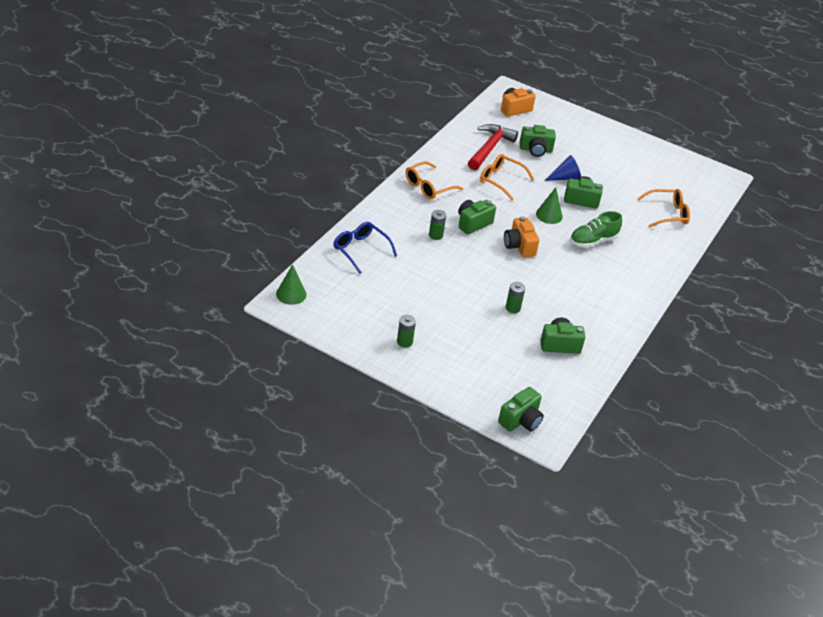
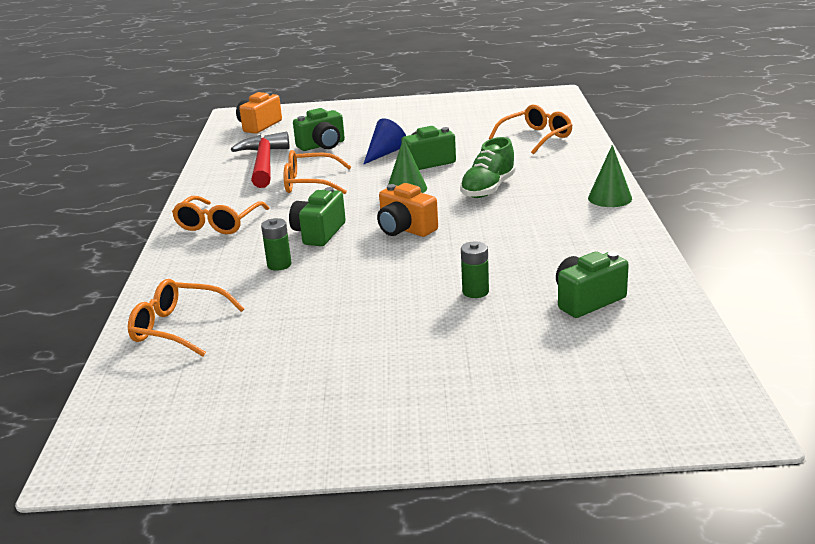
camera: 25 degrees left, 15 degrees down
green cone [276,264,306,305] -> green cone moved to [588,145,632,207]
blue glasses [333,222,397,274] -> orange glasses [128,279,245,356]
green battery [397,315,416,347] -> none
green camera [498,387,544,432] -> none

